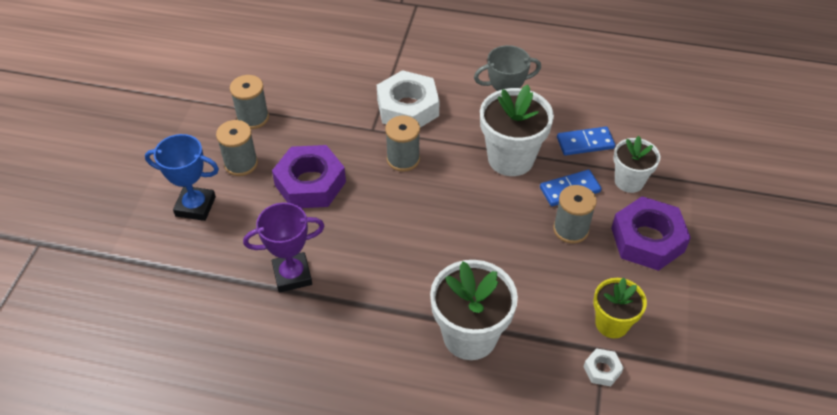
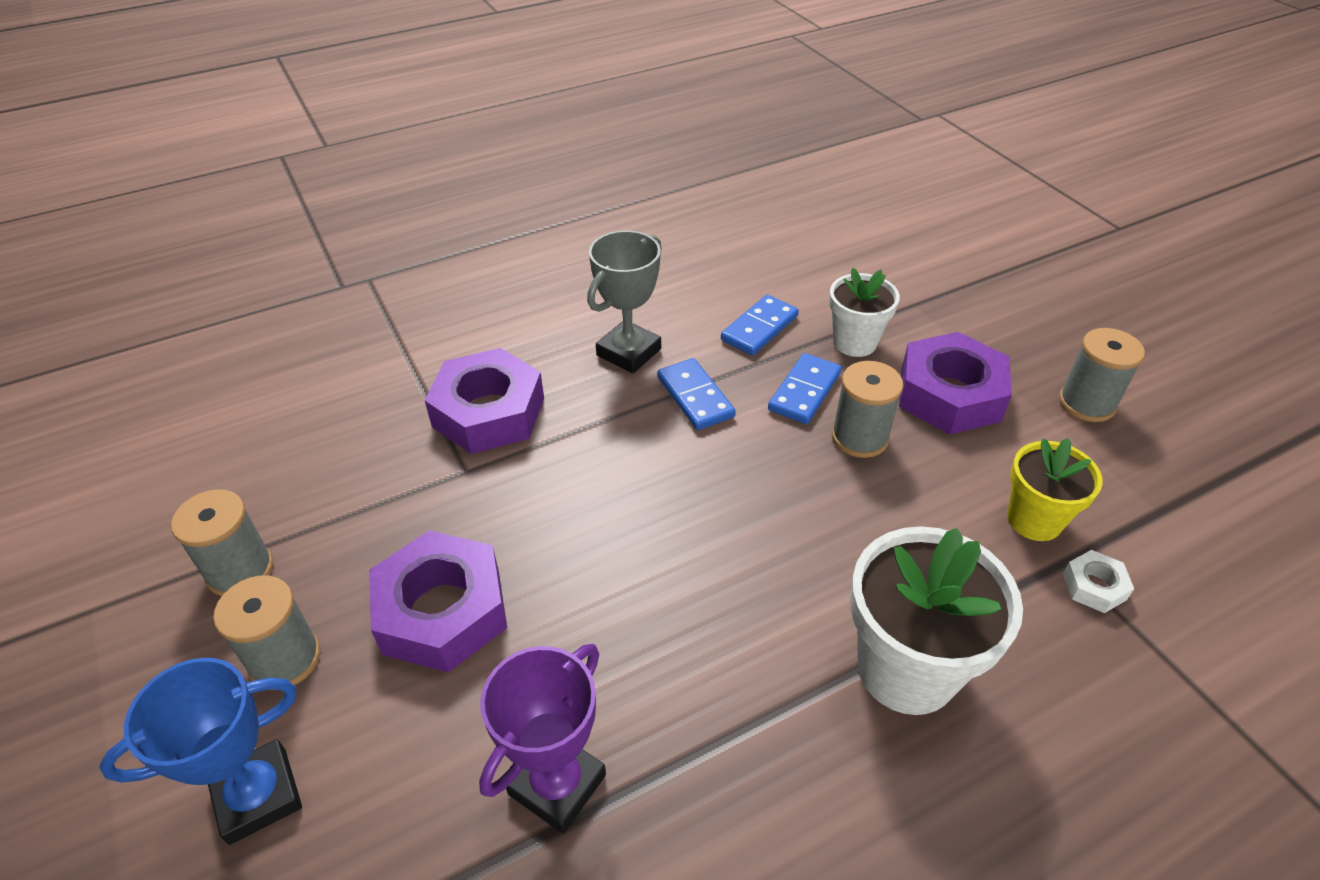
camera: 40 degrees left, 5 degrees down
white nut [377,70,440,128] -> purple nut [425,348,544,454]
grey spool [385,115,420,172] -> grey spool moved to [1059,328,1145,422]
white flower pot [480,85,554,176] -> blue domino [657,358,736,430]

